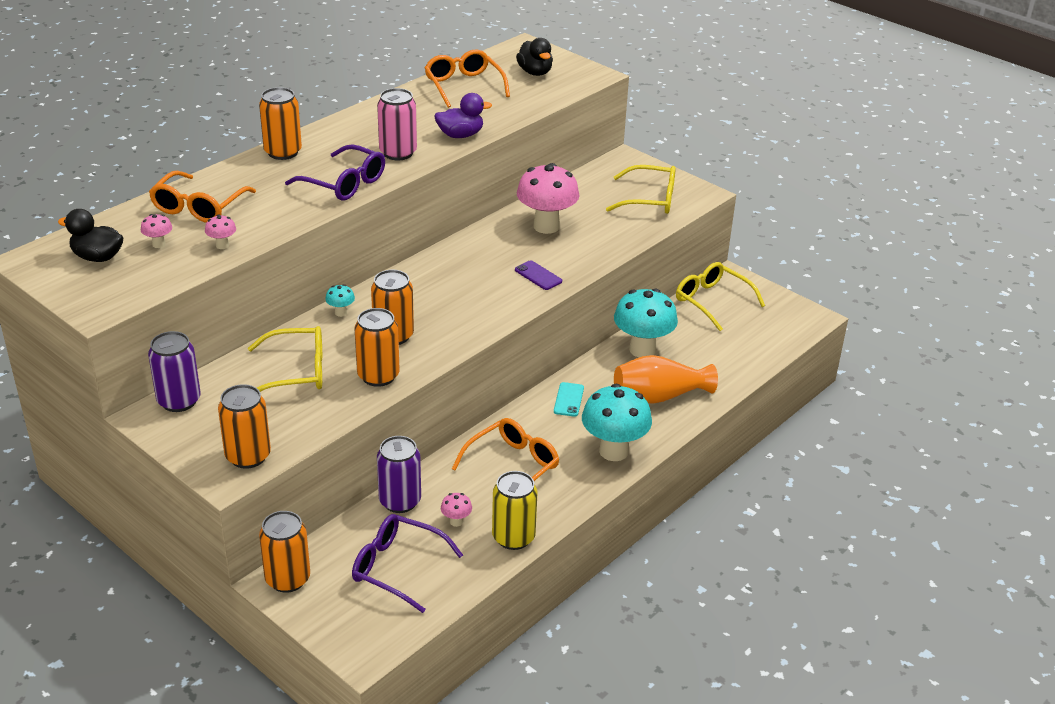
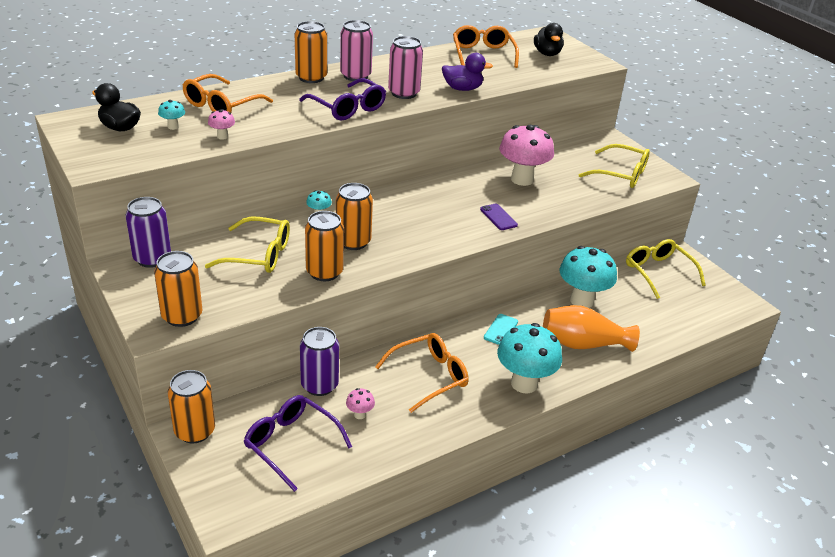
camera: 15 degrees right, 0 degrees up
pink mushroom [141,214,172,248] -> turquoise mushroom [158,100,185,130]
yellow can [492,471,538,550] -> none
none -> pink can [340,20,373,81]

